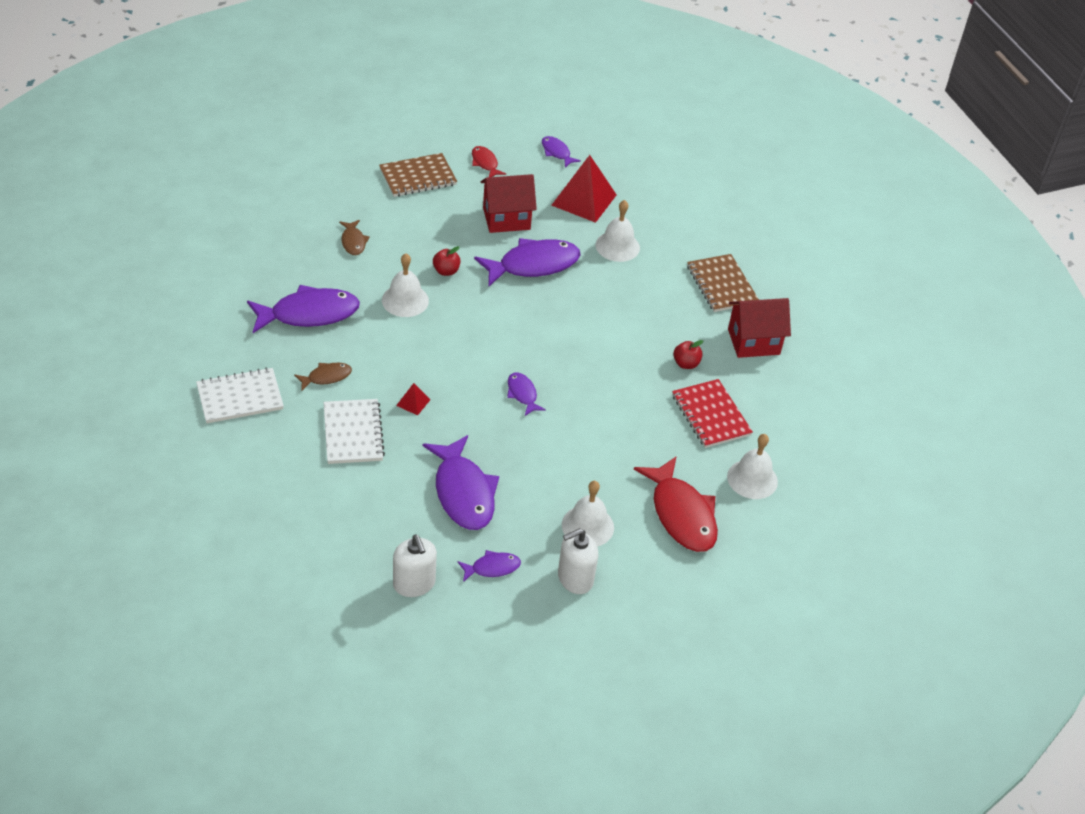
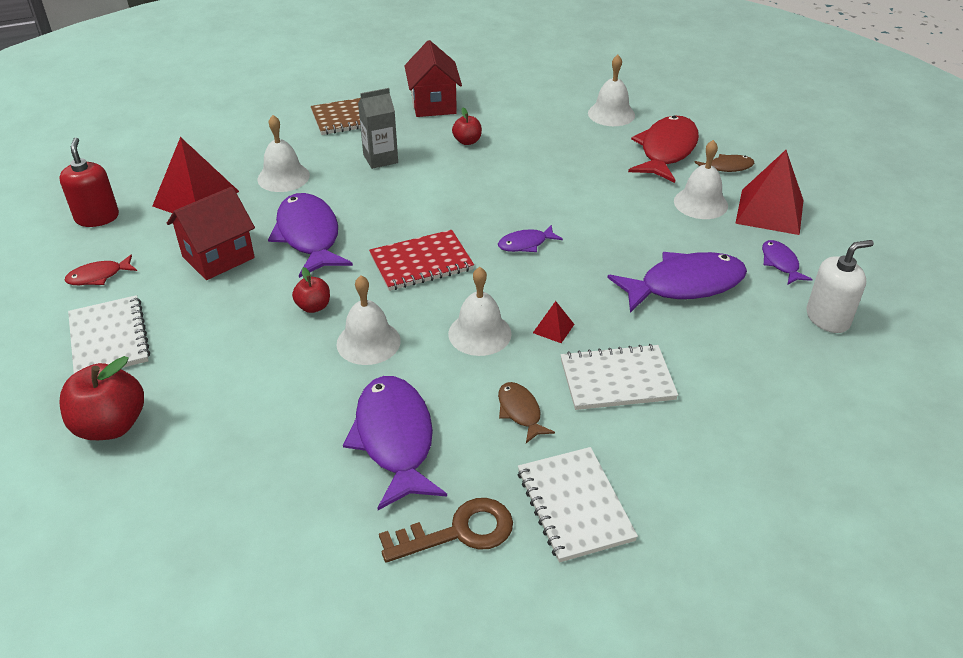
camera: 85 degrees left, 5 degrees down
brown fish [339,220,370,255] -> brown fish moved to [694,154,754,172]
brown notebook [379,153,457,197] -> white notebook [68,295,150,373]
red house [481,174,537,233] -> red house turned 60 degrees clockwise [167,187,255,280]
purple fish [542,136,581,168] -> red soap dispenser [60,137,119,227]
white soap dispenser [558,528,598,594] -> red pyramid [735,150,804,235]
red fish [634,456,718,552] -> red fish turned 45 degrees counterclockwise [628,116,699,183]
red notebook [672,379,753,448] -> red notebook moved to [369,230,474,291]
none -> red apple [59,356,144,440]
none -> grey carton [358,88,398,169]
none -> brown key [379,498,513,563]
none -> white bell [448,267,512,356]

